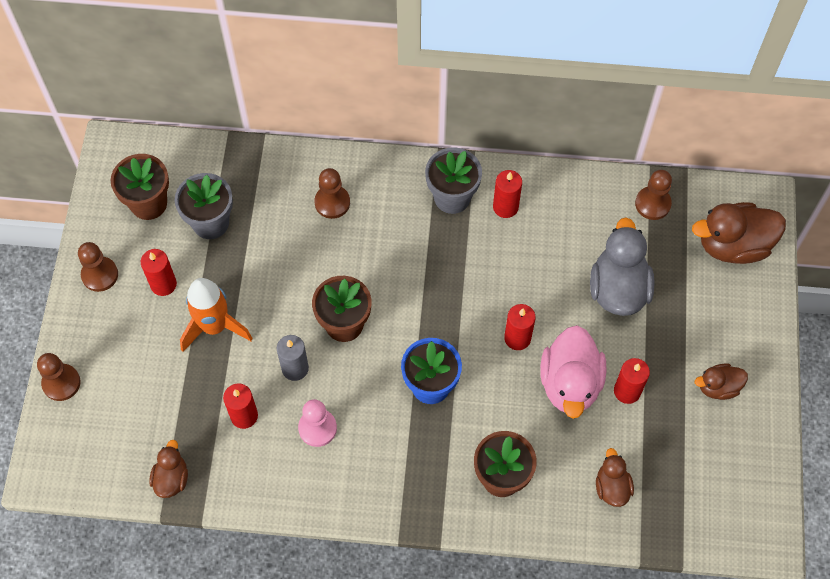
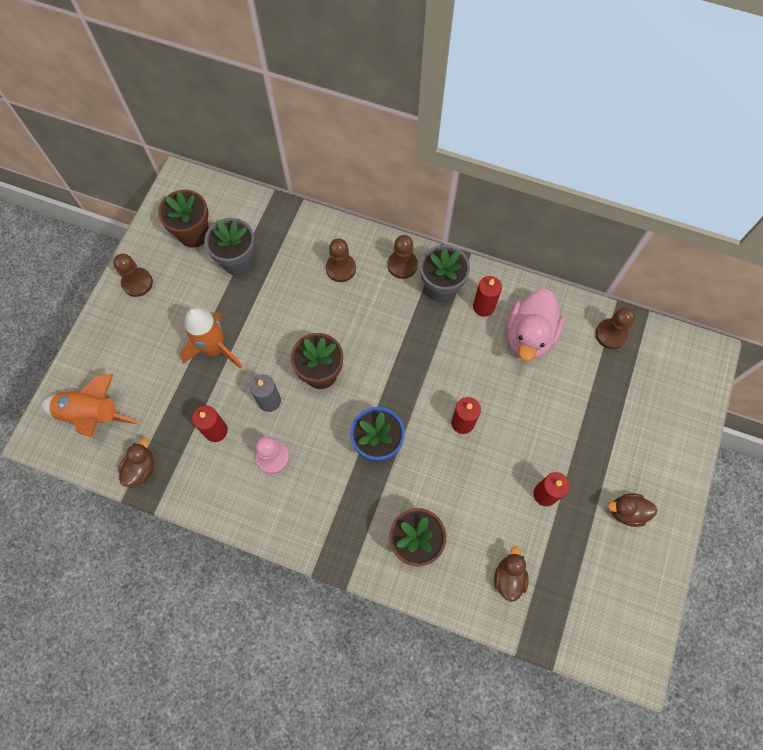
camera: 15 degrees right, 5 degrees up
brown pawn [37,353,80,401] -> brown pawn moved to [388,235,418,279]
red candle [141,249,177,296] -> none
pink duck [540,325,606,419] -> pink duck moved to [506,289,564,361]
grey duck [590,218,655,316] -> none
brown duck [692,202,786,264] -> none
none -> orange rocket [41,374,139,437]

